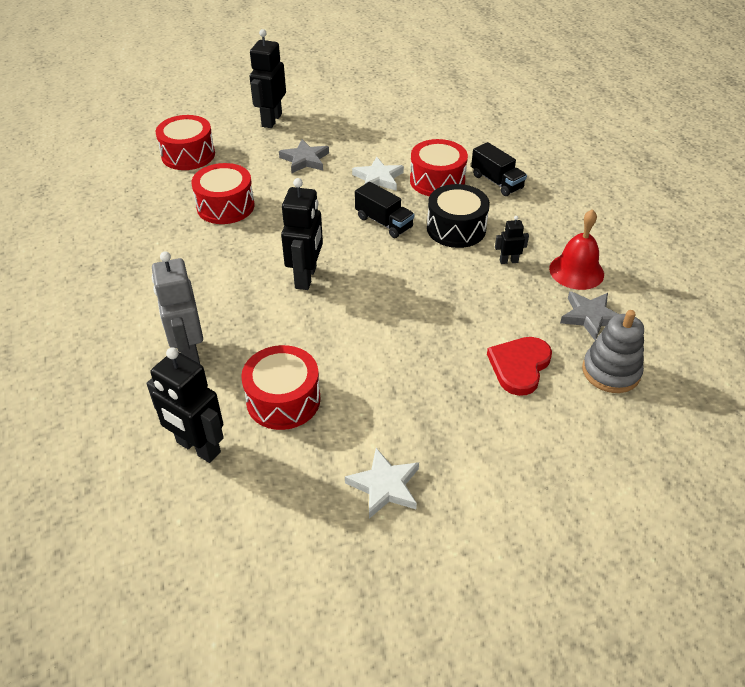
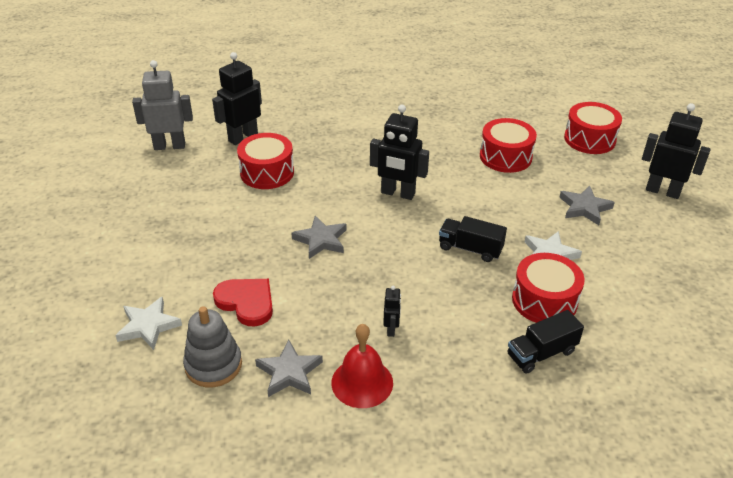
camera: 100 degrees right, 5 degrees down
grey robot [152,251,203,364] -> grey robot moved to [132,60,193,150]
white star [345,448,419,519] -> white star moved to [115,297,182,350]
black truck [355,182,415,238] -> black truck turned 60 degrees clockwise [439,216,507,262]
black drum [427,184,490,248] -> none
none -> grey star [292,216,346,259]

